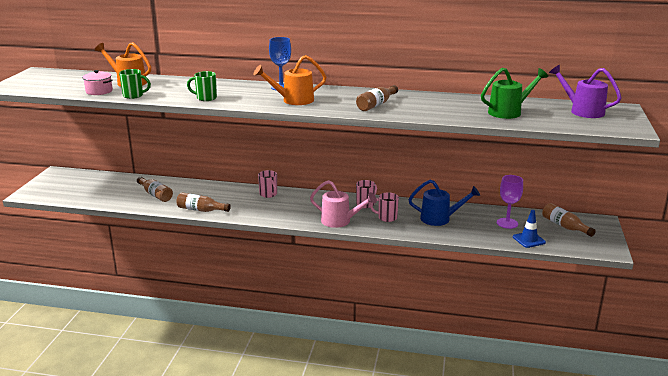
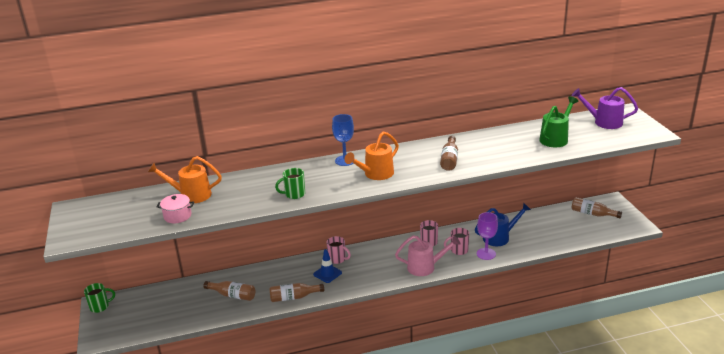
camera: 25 degrees left, 5 degrees up
green mug [119,69,151,99] -> green mug moved to [84,283,115,313]
purple goblet [497,175,523,229] -> purple goblet moved to [477,212,498,260]
blue traffic cone [513,210,546,248] -> blue traffic cone moved to [313,249,342,283]

